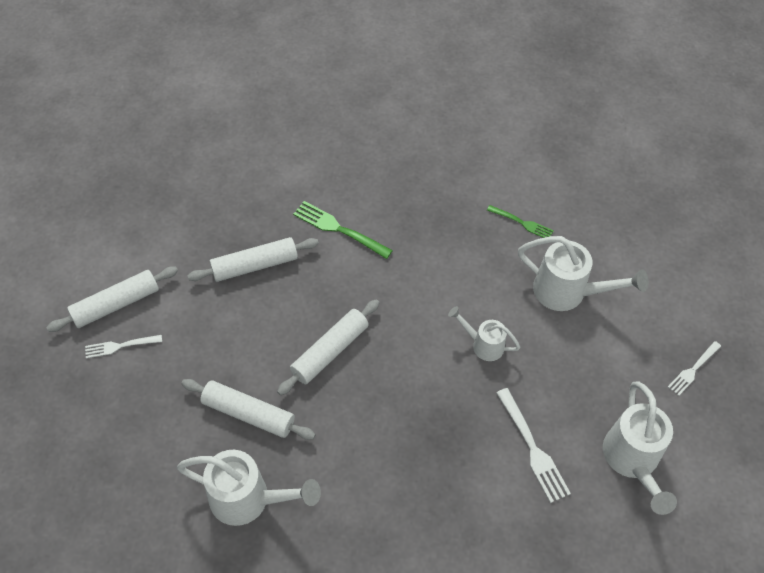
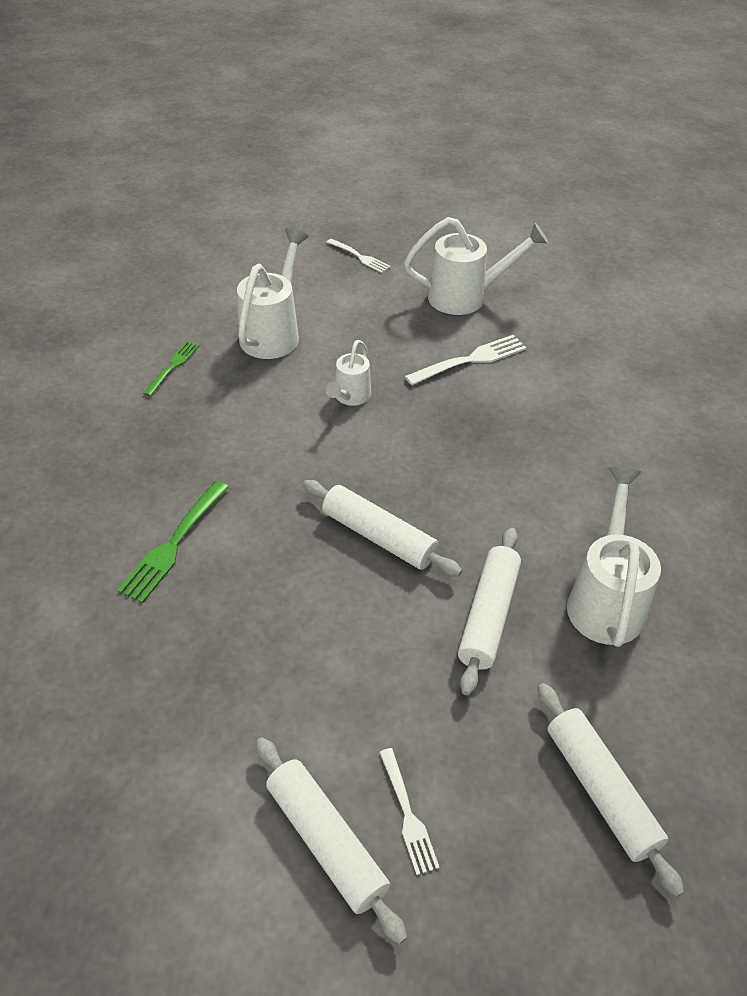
camera: 95 degrees left, 10 degrees down
white rolling pin [187,237,319,282] -> white rolling pin moved to [537,683,684,897]

